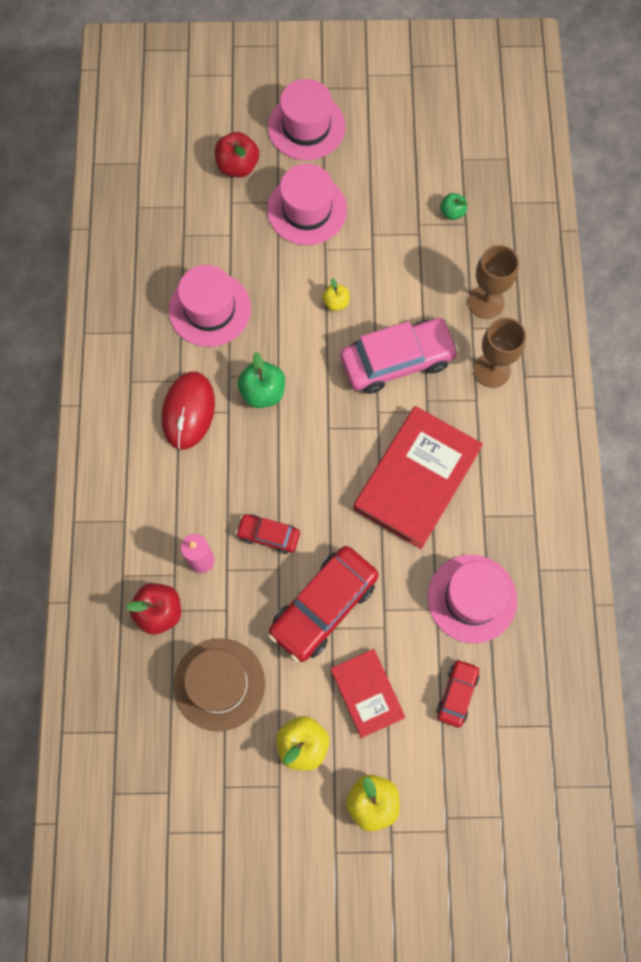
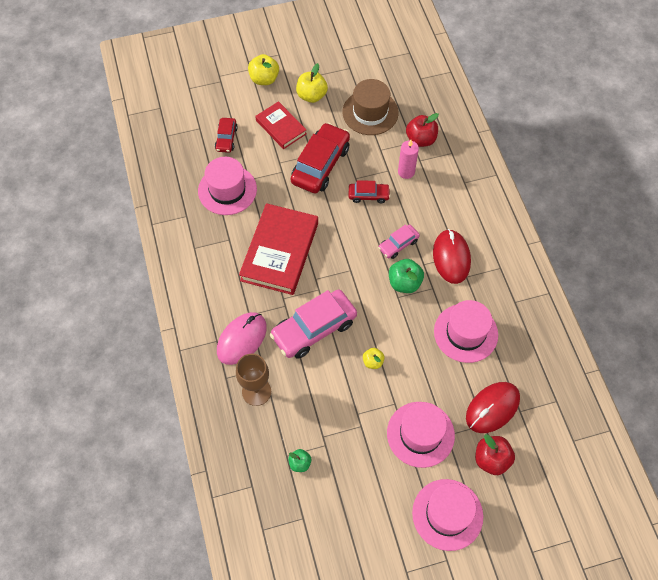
camera: 165 degrees right, 10 degrees down
brown goblet [474,317,526,388] -> pink mouse [217,312,267,365]
none -> pink car [378,225,420,259]
none -> red mouse [466,382,520,433]

